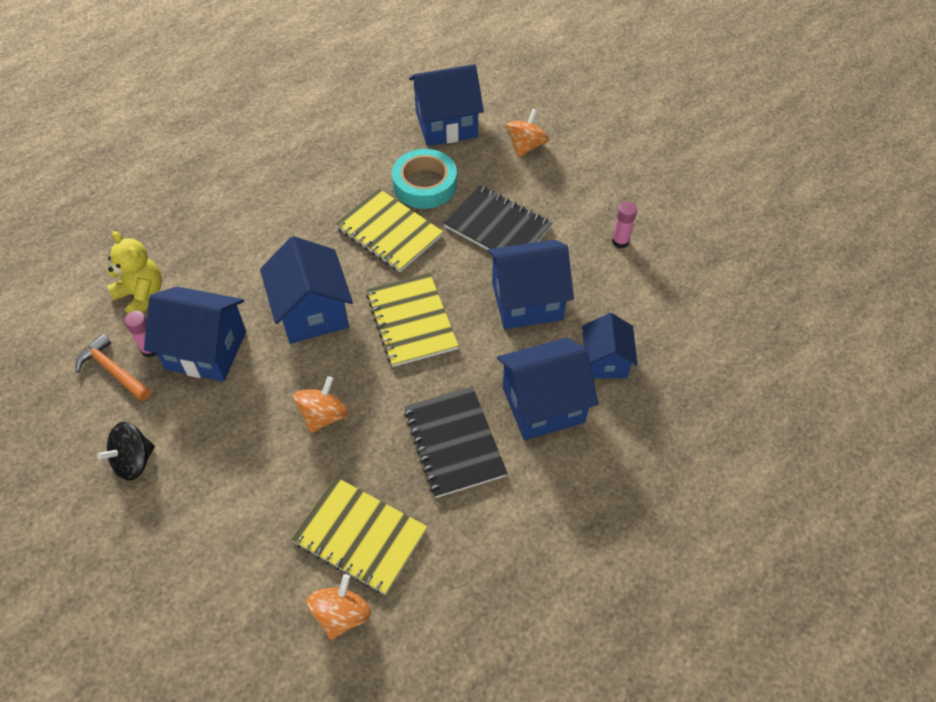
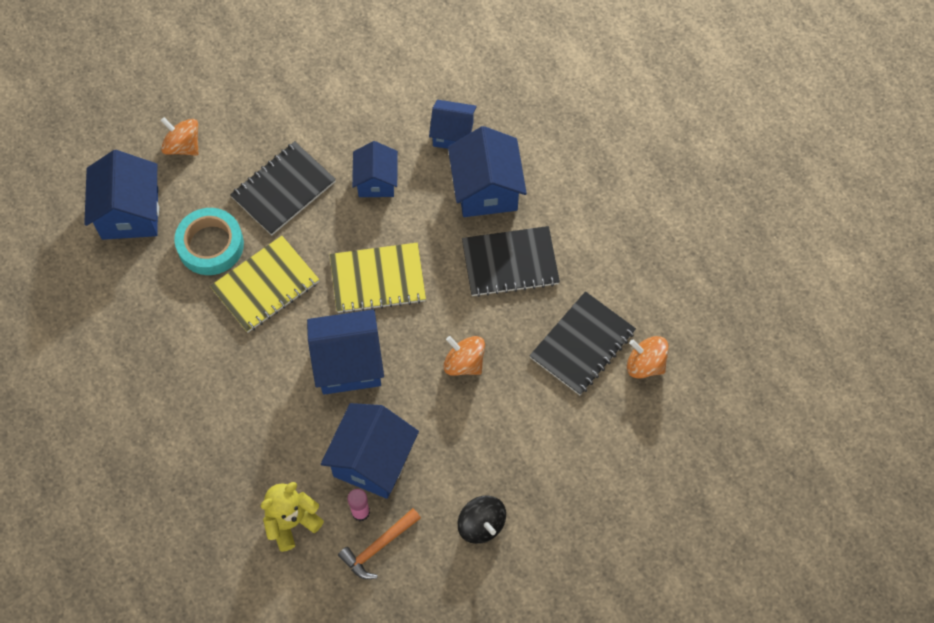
camera: 80 degrees left, 10 degrees up
yellow notebook [291,477,427,595] -> black notebook [529,291,636,395]
blue house [487,240,574,329] -> blue house [352,141,398,197], size x0.64
pink glue stick [612,202,637,249] -> none

